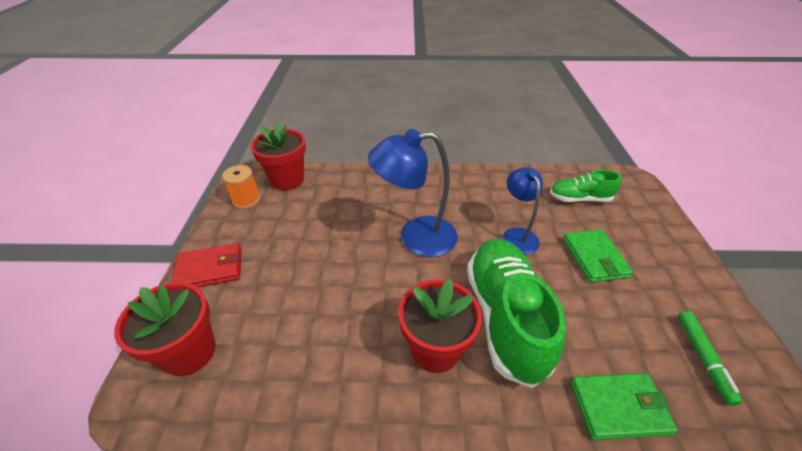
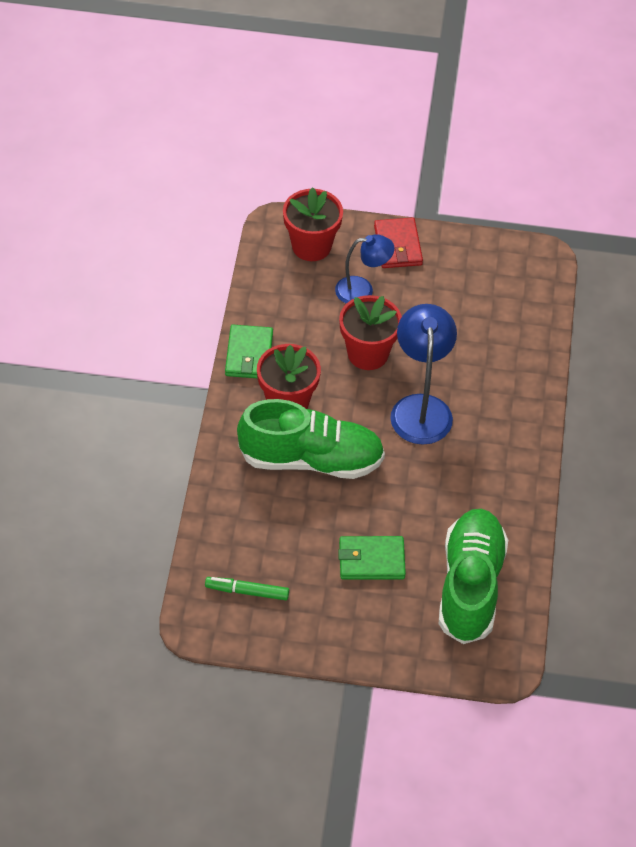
camera: 95 degrees right, 10 degrees up
orange spool [222,165,260,209] -> none
red flower pot [251,123,306,190] -> red flower pot moved to [339,295,402,370]
blue lamp [502,167,543,254] -> blue lamp moved to [335,234,394,304]
green shoe [550,170,622,202] -> green shoe [439,509,508,644], size x1.87
green wallet [571,373,678,440] -> green wallet moved to [225,325,273,378]

